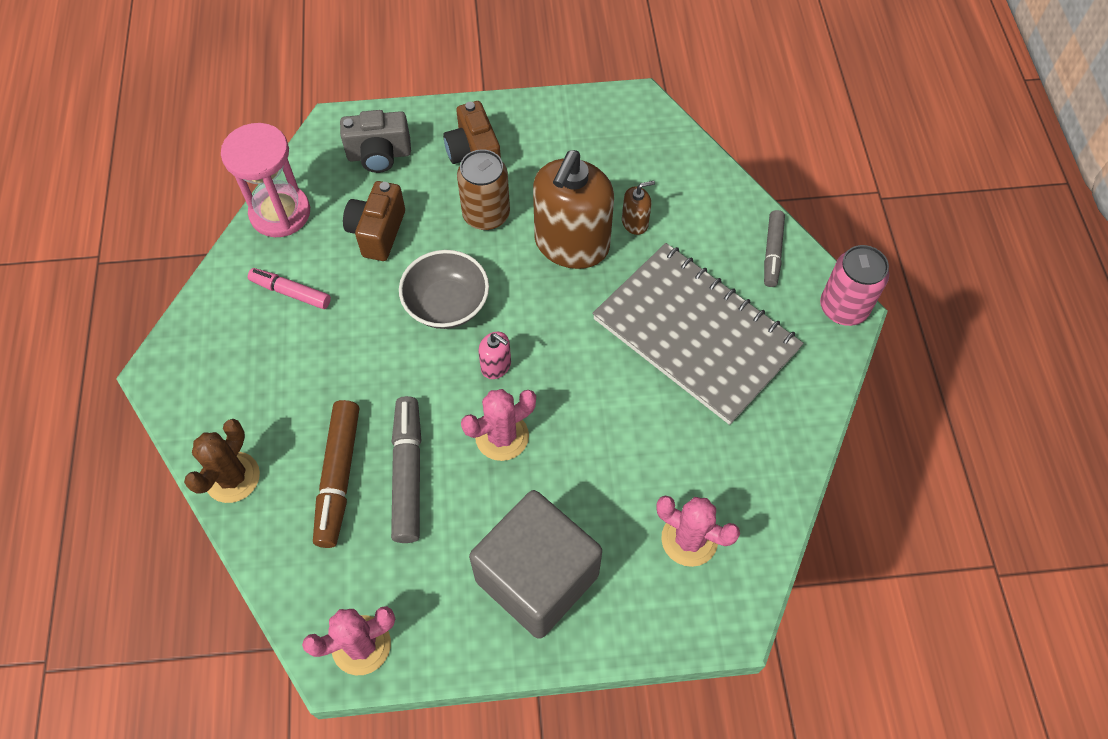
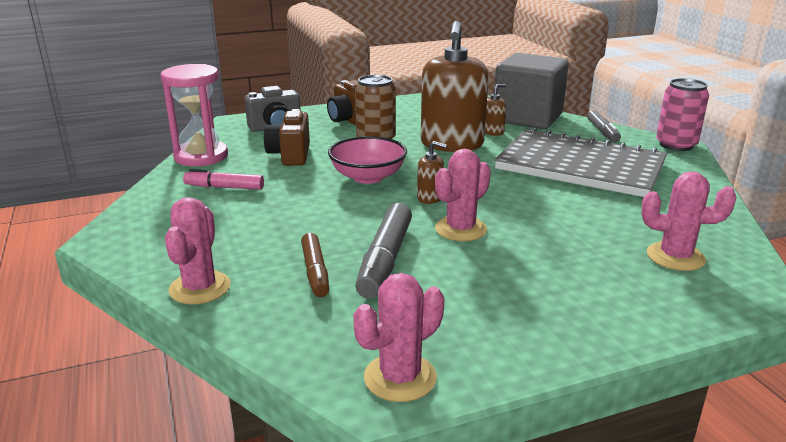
camera: 15 degrees left, 35 degrees down
brown cactus [184,419,260,503] -> pink cactus [165,197,231,304]
brown marker [313,400,359,548] -> brown marker [301,233,329,297], size x0.64
grey marker [391,396,421,543] -> grey marker turned 150 degrees counterclockwise [355,203,412,298]
grey bowl [399,250,489,329] -> pink bowl [328,136,407,184]
grey cube [469,490,602,639] -> grey cube moved to [494,53,569,129]
pink soap dispenser [478,332,511,379] -> brown soap dispenser [417,141,447,204]

